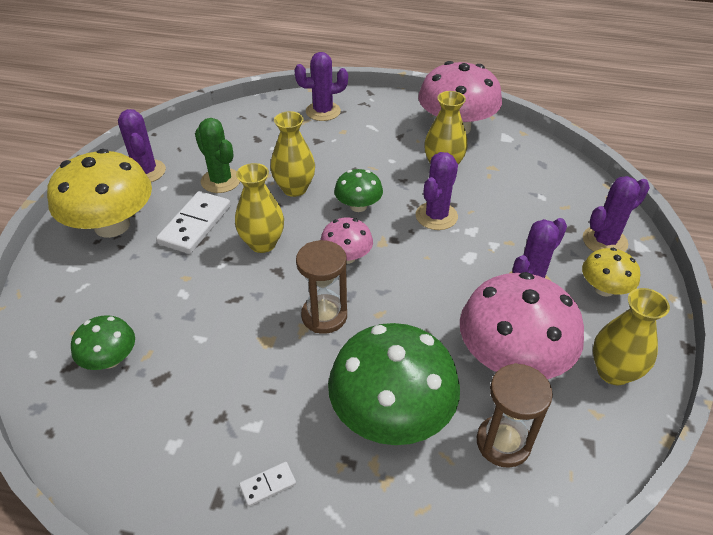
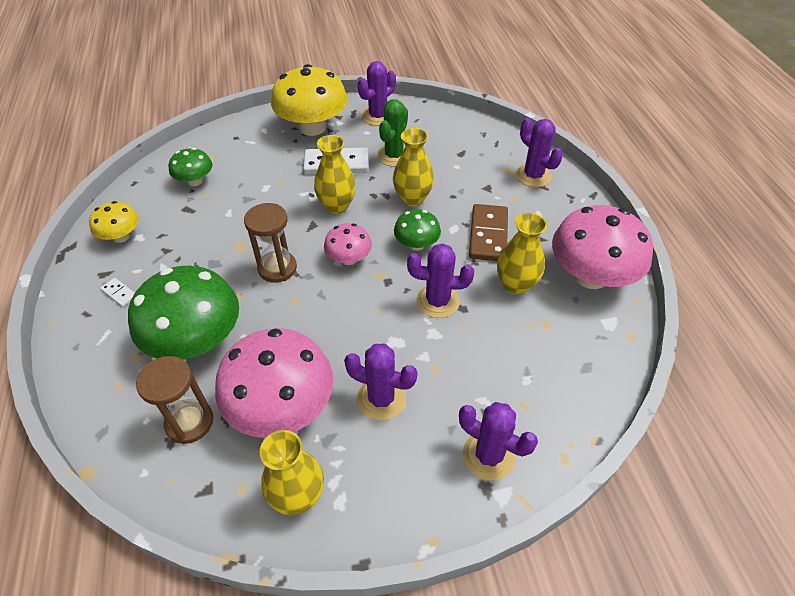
camera: 65 degrees right, 5 degrees up
yellow mushroom [582,248,640,297] -> yellow mushroom moved to [89,201,139,243]
none -> brown domino [469,204,508,261]

